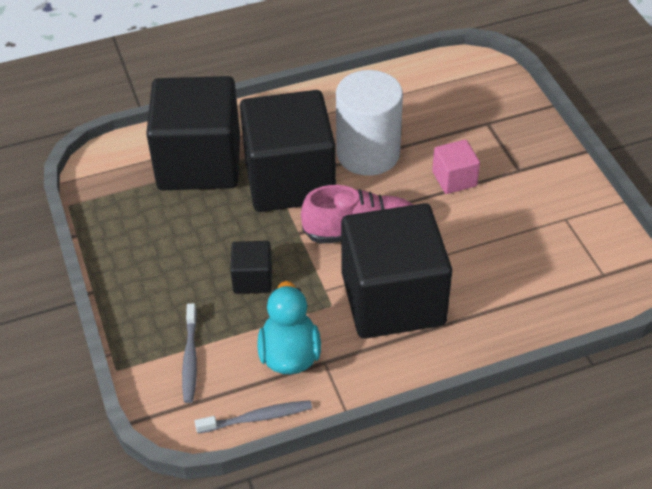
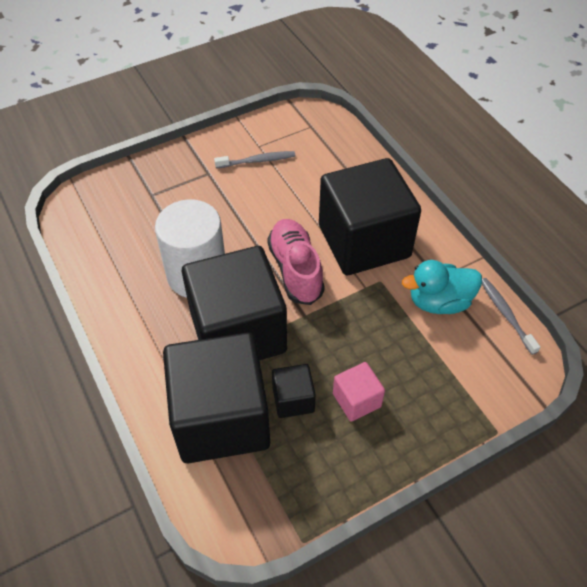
camera: 100 degrees left, 5 degrees up
grey toothbrush [182,303,197,403] -> grey toothbrush moved to [214,151,295,168]
black cube [230,241,272,294] -> black cube moved to [272,364,316,418]
pink cube [432,139,480,194] -> pink cube moved to [333,362,385,422]

